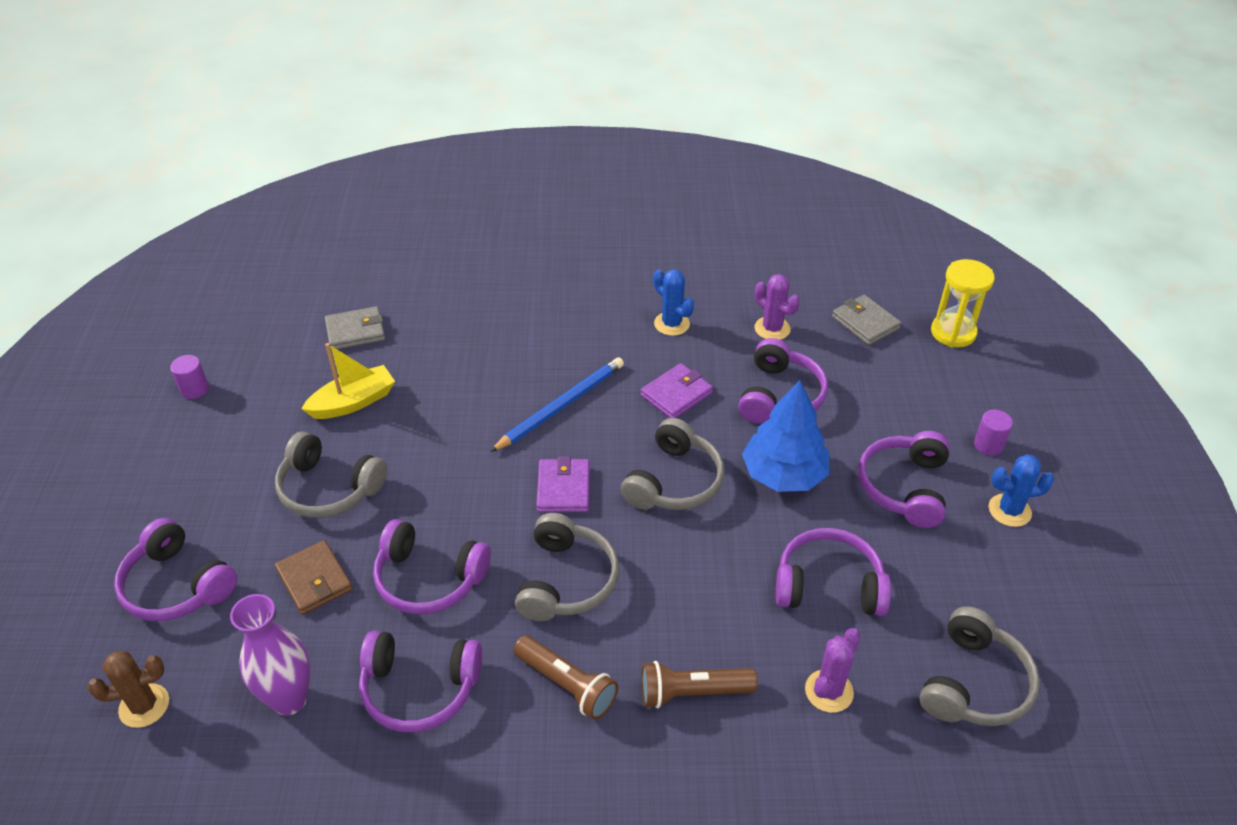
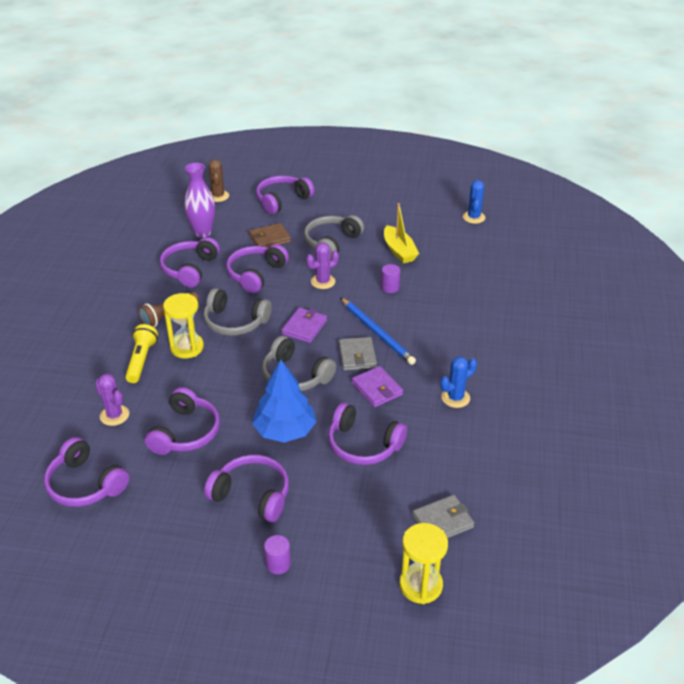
camera: 100 degrees right, 5 degrees down
purple cylinder [170,355,209,399] -> purple cylinder moved to [381,264,400,293]
grey wallet [325,306,385,350] -> grey wallet moved to [339,337,377,371]
purple wallet [536,456,590,512] -> purple wallet turned 75 degrees counterclockwise [281,308,327,343]
brown flashlight [641,661,758,708] -> yellow flashlight [125,324,158,383]
purple cactus [755,274,800,340] -> purple cactus moved to [306,243,339,289]
grey headphones [920,606,1040,726] -> purple headphones [44,437,129,507]
blue cactus [989,454,1054,527] -> blue cactus moved to [463,180,485,224]
none -> yellow hourglass [163,293,204,358]

